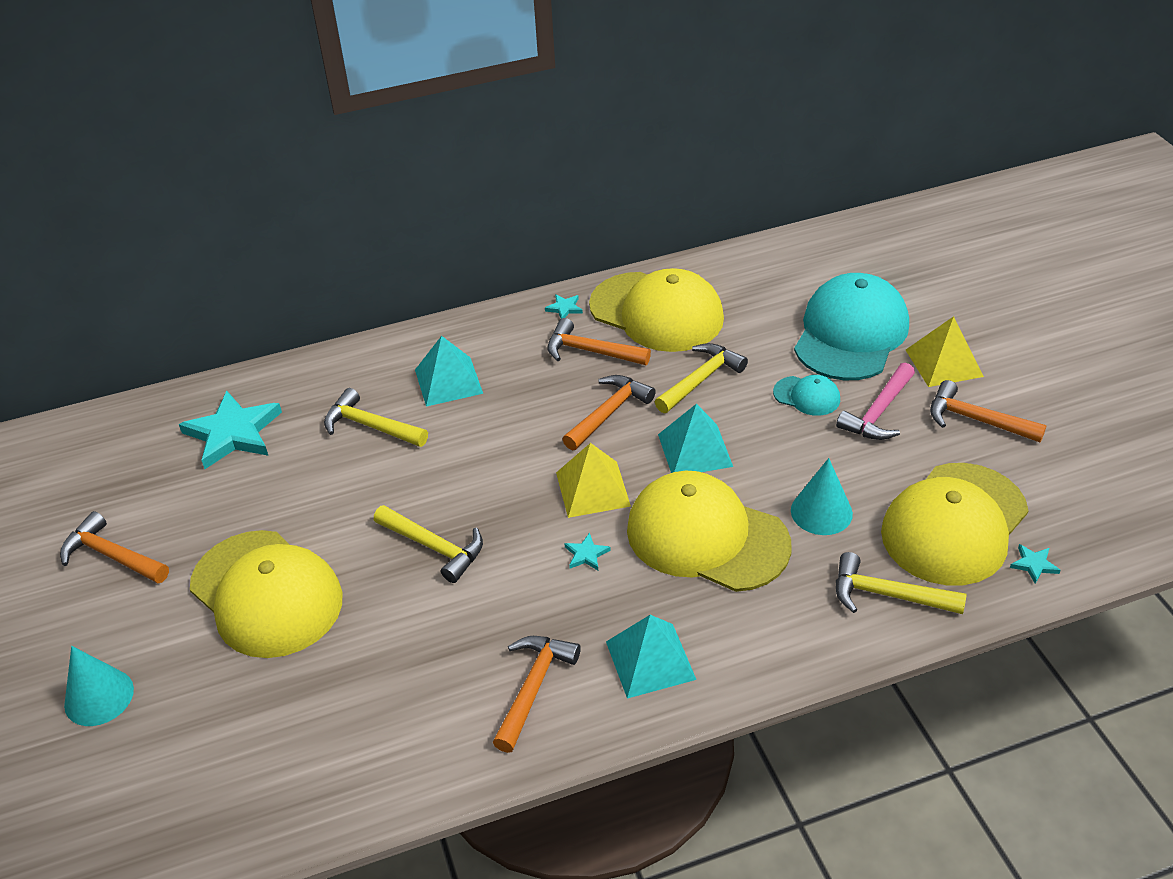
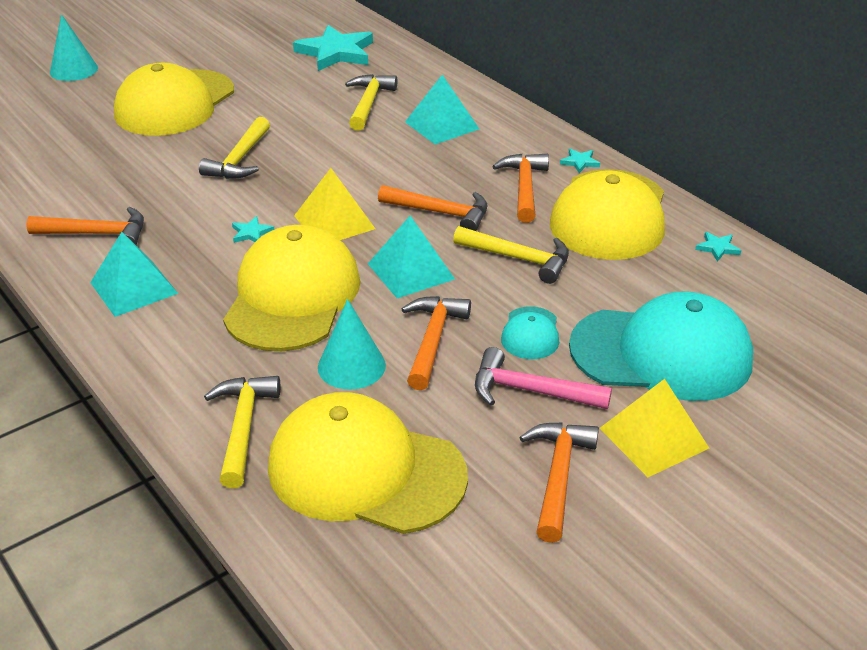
camera: 70 degrees right, 5 degrees down
orange hammer [60,511,169,583] -> orange hammer moved to [402,296,471,390]
turquoise star [1010,544,1061,584] -> turquoise star moved to [695,232,741,262]

